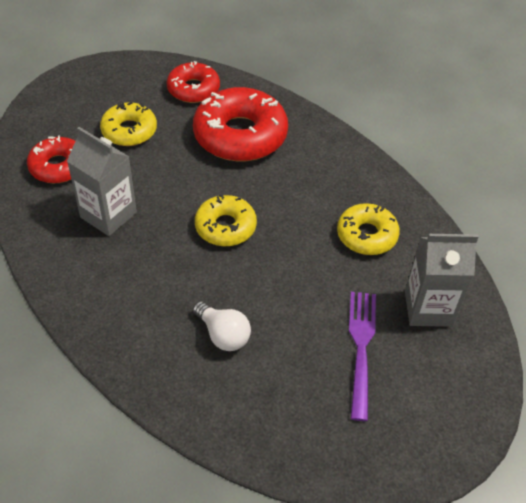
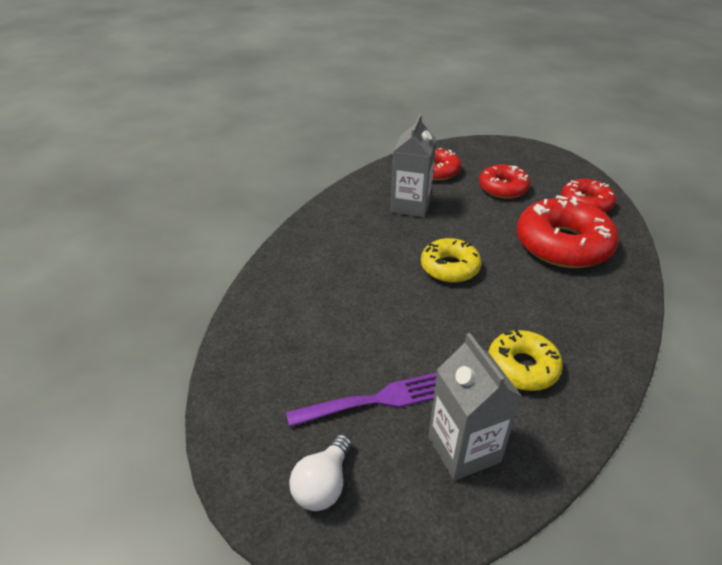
camera: 70 degrees right, 10 degrees down
yellow donut [100,102,157,146] -> red donut [479,165,530,199]
white light bulb [193,301,251,351] -> white light bulb moved to [289,434,352,511]

